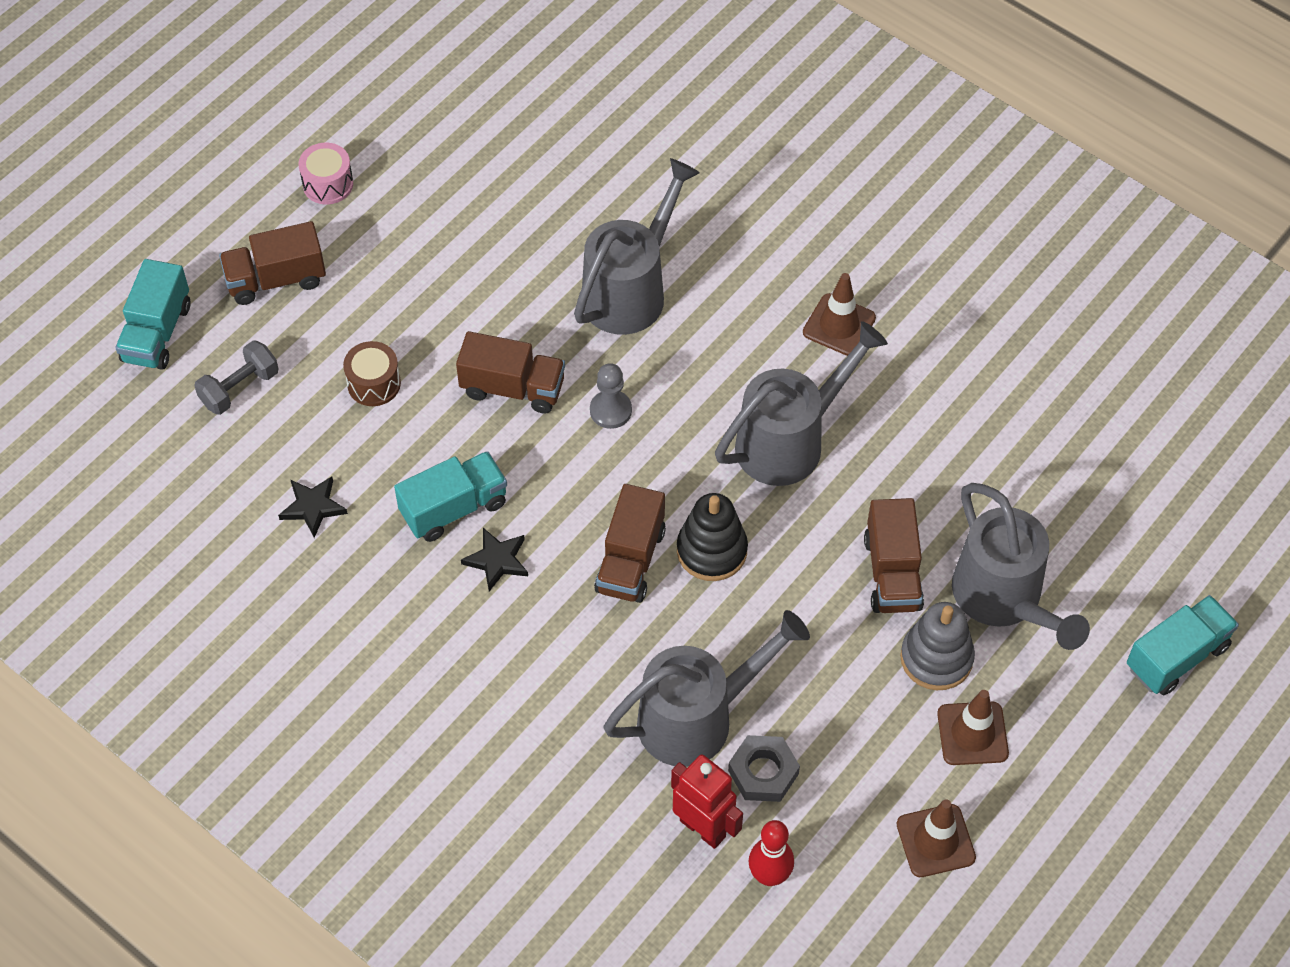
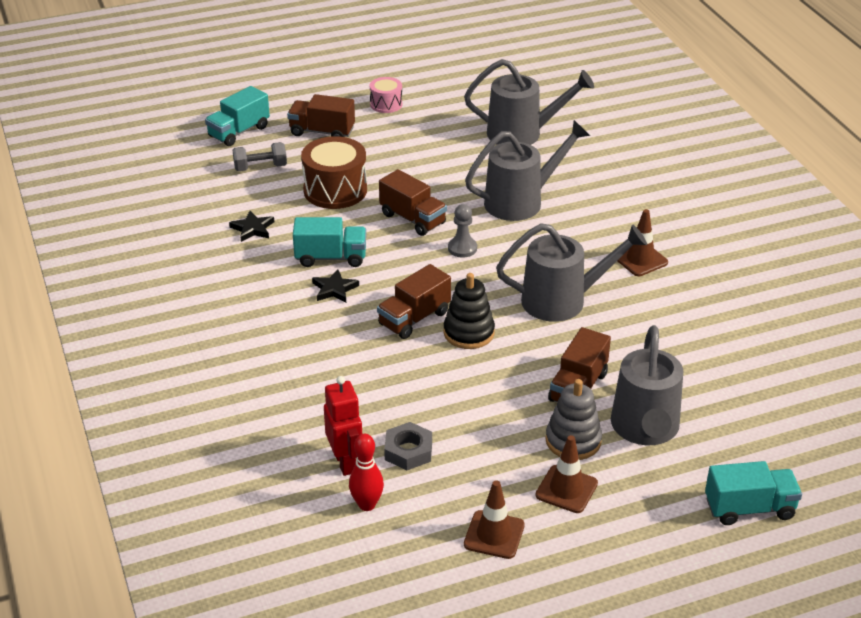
camera: 30 degrees right, 20 degrees down
brown drum [343,341,401,406] -> brown drum [301,136,367,209], size x1.80
grey watering can [603,610,810,767] -> grey watering can moved to [464,59,594,145]

